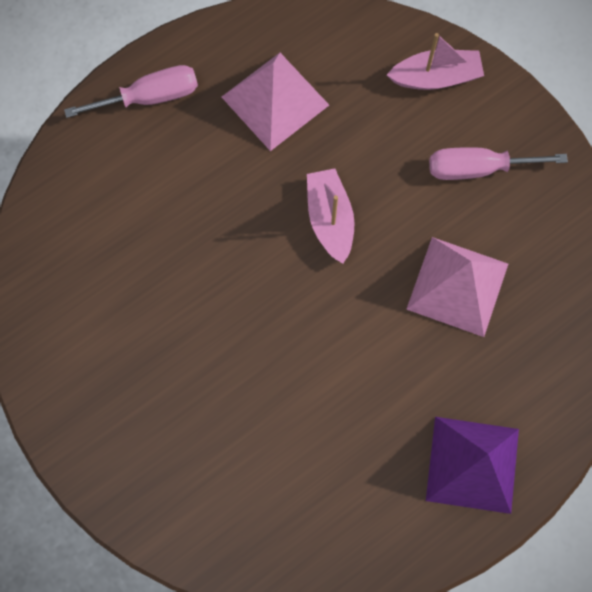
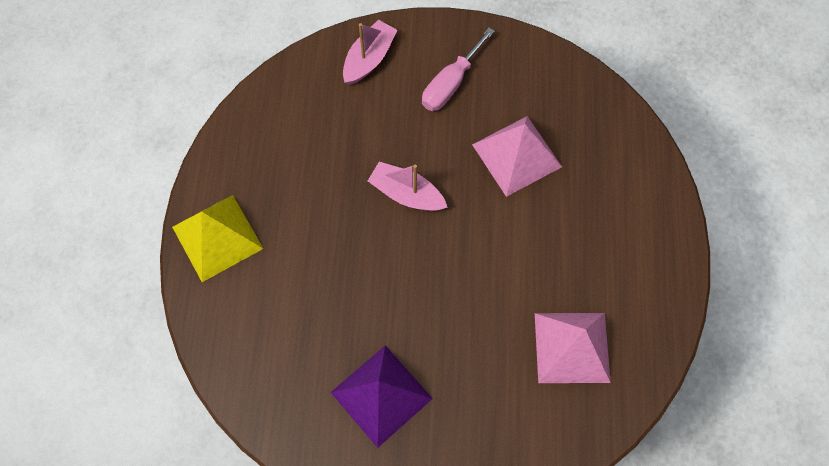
camera: 50 degrees left, 5 degrees down
pink screwdriver [64,65,198,118] -> yellow pyramid [172,195,263,282]
pink pyramid [222,53,329,151] -> pink pyramid moved to [535,313,611,383]
purple pyramid [426,417,519,514] -> purple pyramid moved to [330,345,433,448]

